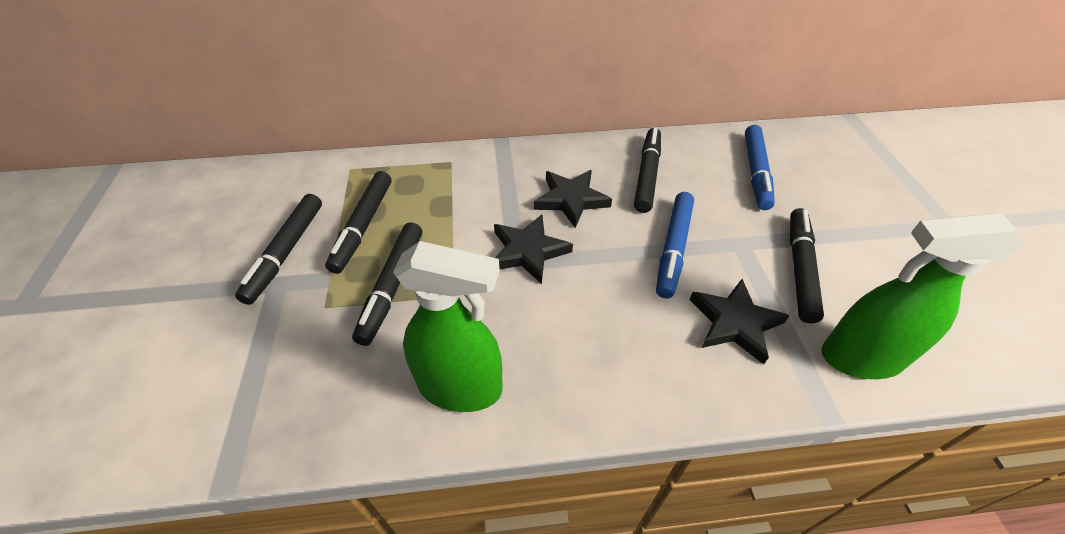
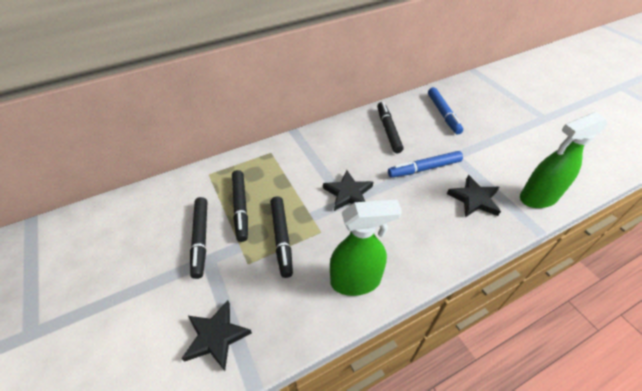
camera: 20 degrees left, 0 degrees up
black star [534,170,612,228] -> black star moved to [181,300,252,371]
blue marker [656,192,694,299] -> blue marker turned 75 degrees clockwise [388,151,463,178]
black marker [790,208,824,323] -> none

